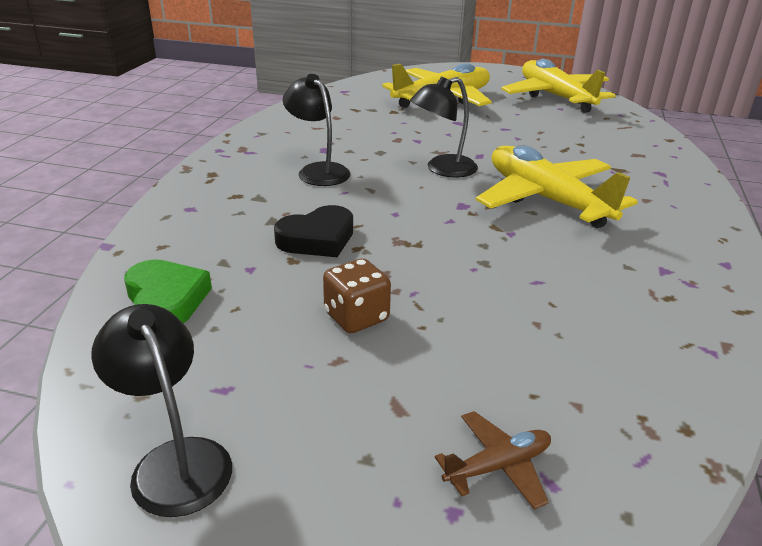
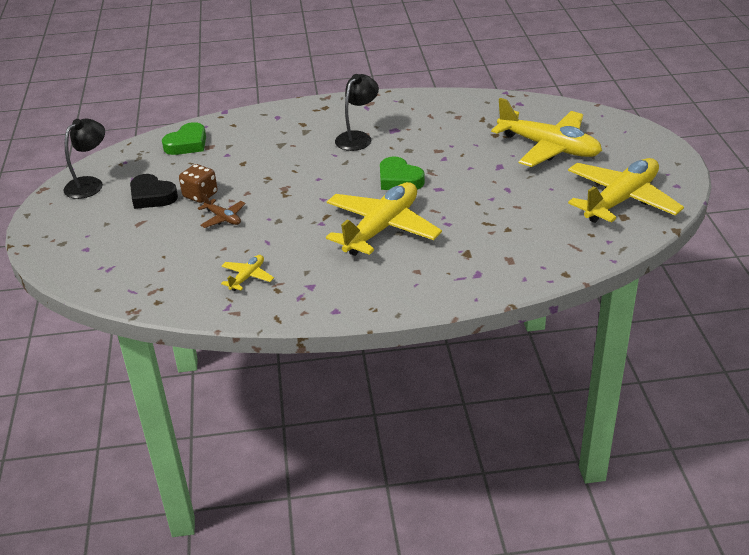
camera: 70 degrees right, 5 degrees up
black heart [274,205,353,257] -> black heart moved to [130,174,178,209]
black lamp [410,76,478,178] -> green heart [380,156,425,190]
brown plane [435,411,551,510] -> brown plane moved to [198,193,246,228]
none -> yellow plane [221,255,274,291]

